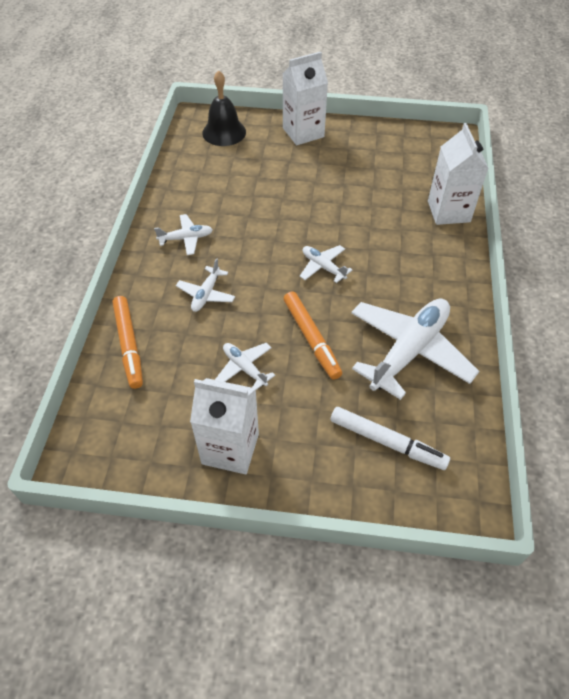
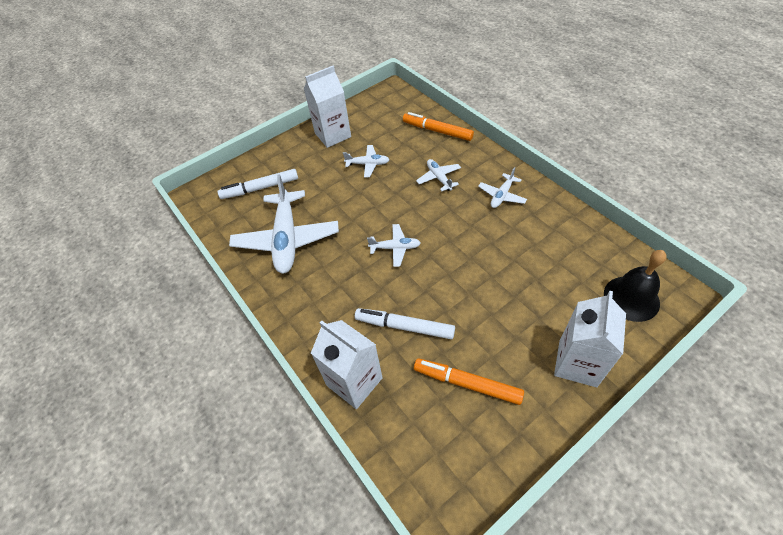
camera: 140 degrees right, 0 degrees up
orange marker [284,291,342,380] -> orange marker moved to [414,358,524,405]
none -> white marker [355,308,455,339]

